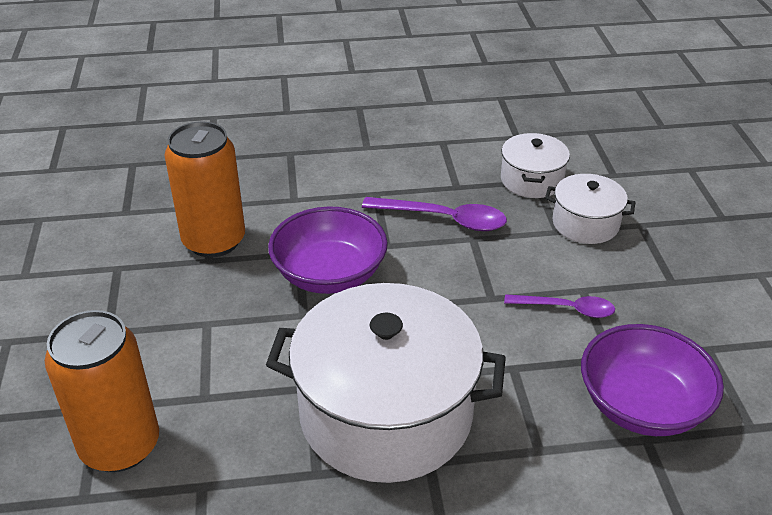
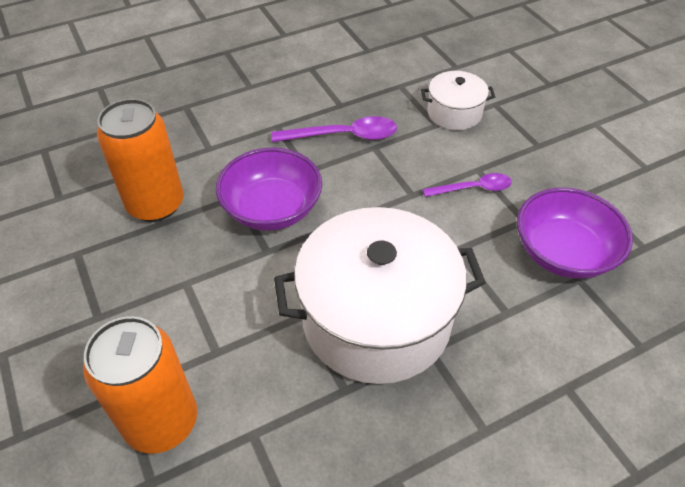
camera: 20 degrees left, 10 degrees up
white pot [501,133,570,198] -> none

